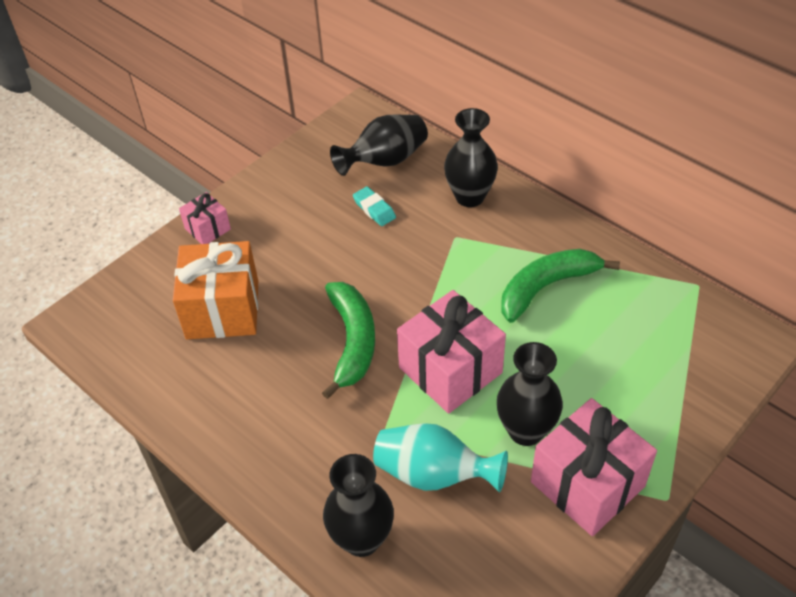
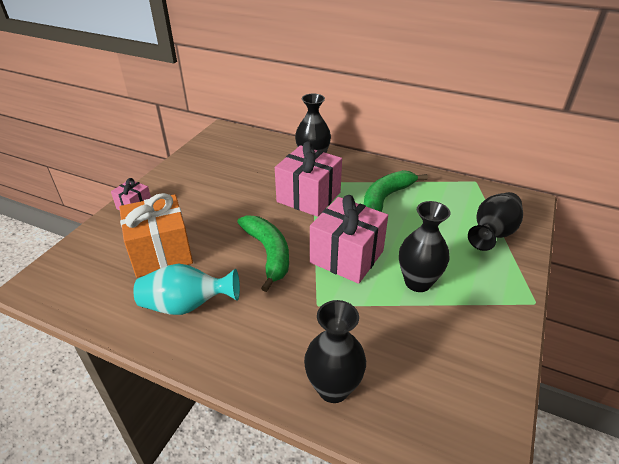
camera: 20 degrees left, 10 degrees down
black vase [330,114,428,176] -> black vase moved to [468,192,523,251]
turquoise eraser [353,187,396,226] -> none
turquoise vase [373,423,508,493] -> turquoise vase moved to [133,264,240,315]
pink gift [531,398,657,536] -> pink gift moved to [275,141,342,217]

